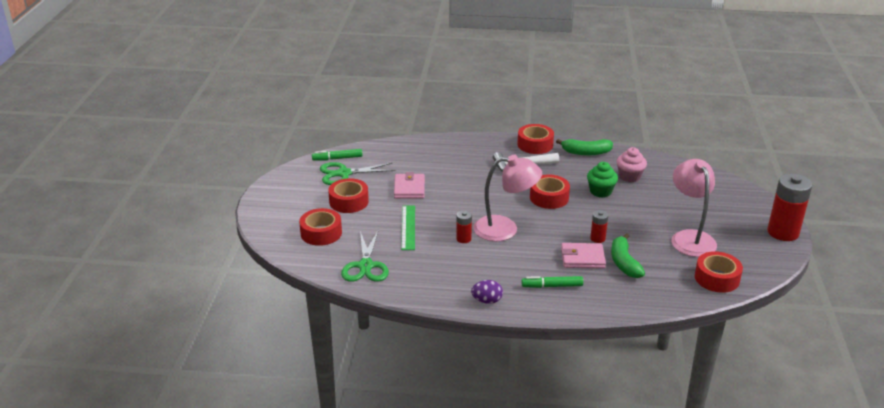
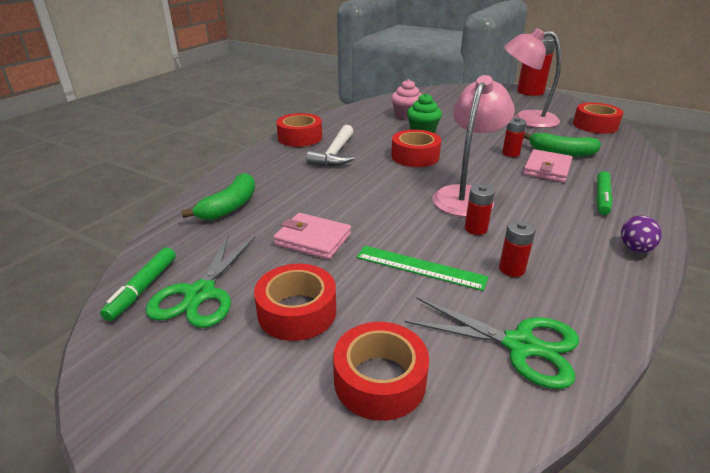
camera: 65 degrees left, 0 degrees up
green banana [556,139,613,155] -> green banana moved to [181,173,255,220]
none -> red battery [499,220,536,277]

